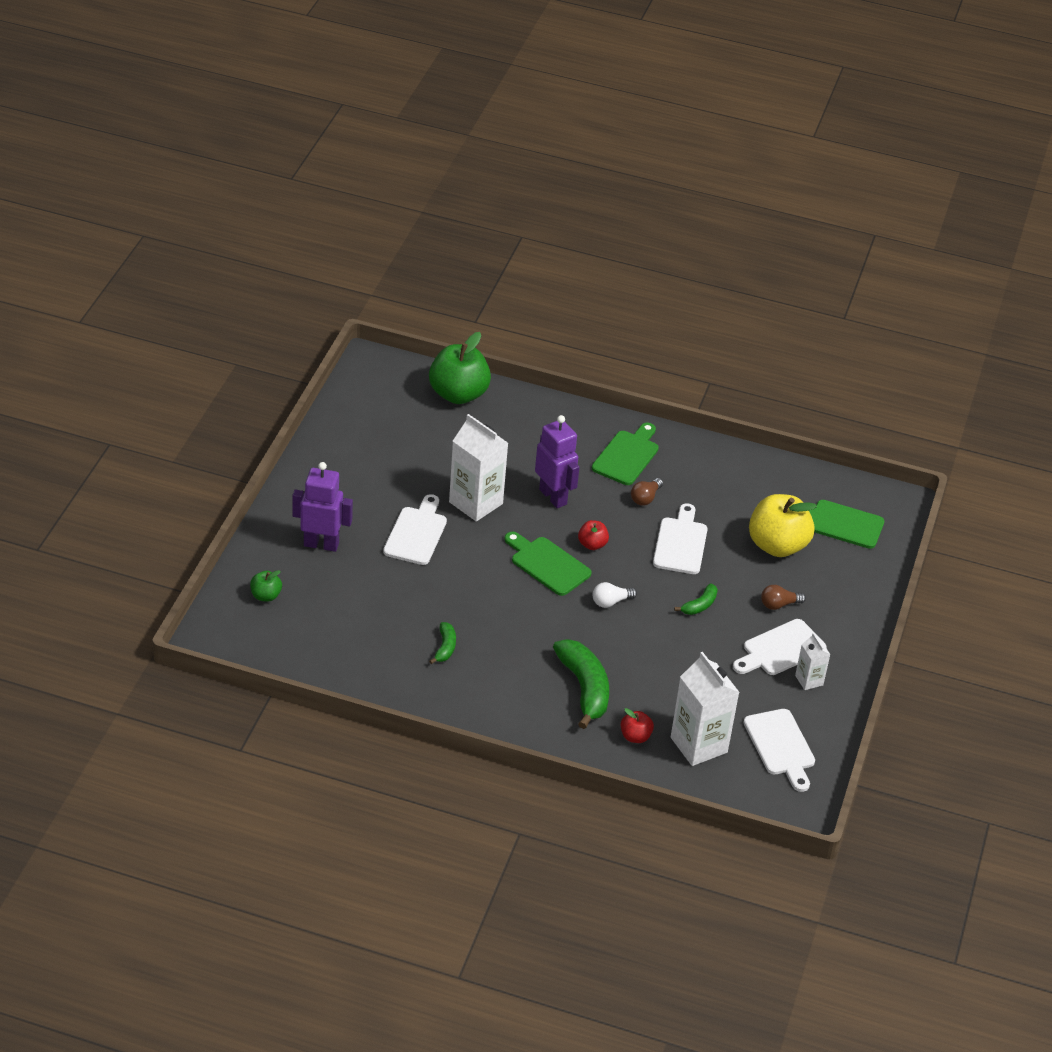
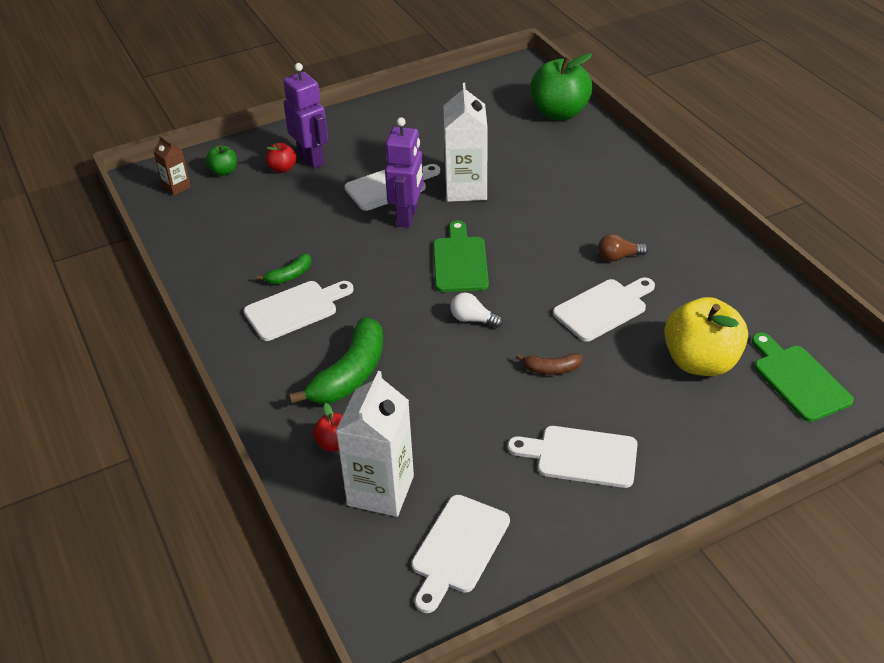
camera: 50 degrees right, 0 degrees up
purple robot [535,415,580,508] -> purple robot moved to [385,117,423,228]
red apple [578,520,609,550] -> red apple moved to [266,143,297,173]
green cutting board [592,423,659,485] -> none
green banana [674,583,718,615] -> brown banana [516,353,583,375]
brown light bulb [761,585,806,610] -> none
white carton [795,633,831,690] -> none
none -> brown carton [153,136,191,196]
none -> white cutting board [244,281,354,341]

